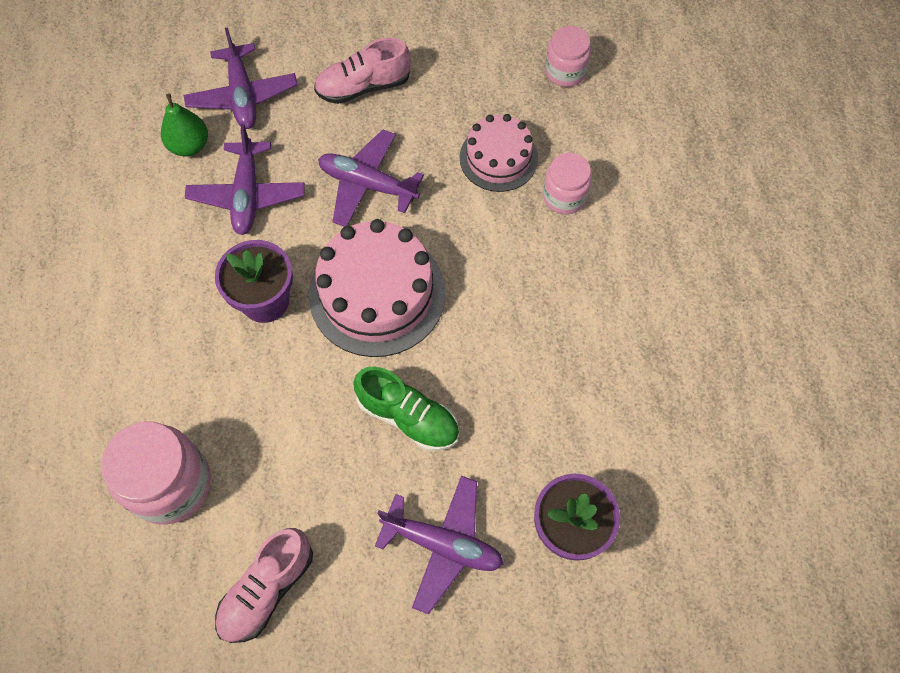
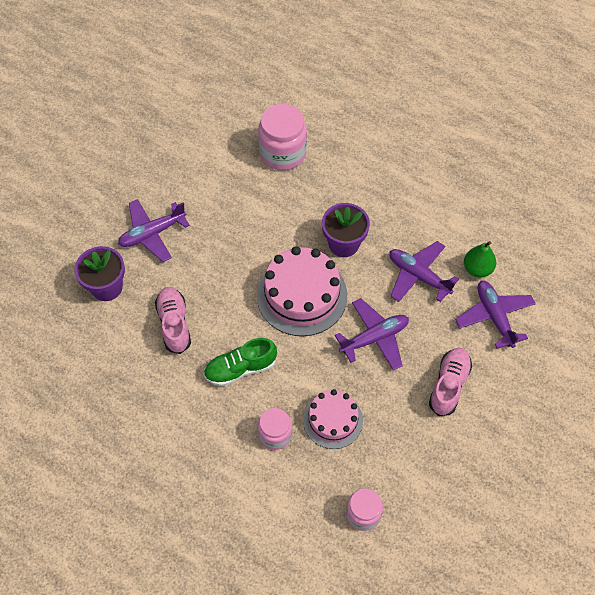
camera: 130 degrees right, 5 degrees down
purple plane [184,27,298,129] -> purple plane turned 45 degrees clockwise [455,281,536,349]
pink shoe [215,528,313,643] -> pink shoe moved to [155,287,191,354]
green shoe [353,367,459,451] -> green shoe moved to [204,338,277,386]

